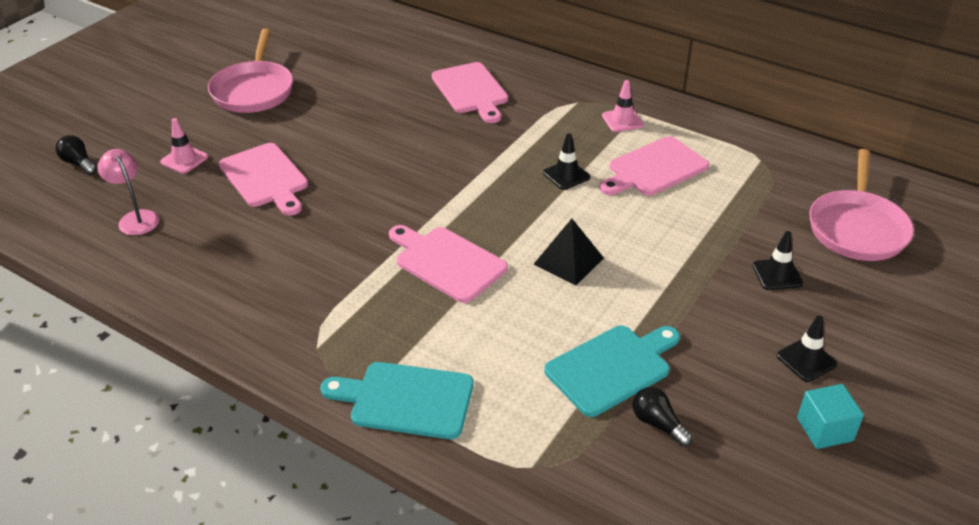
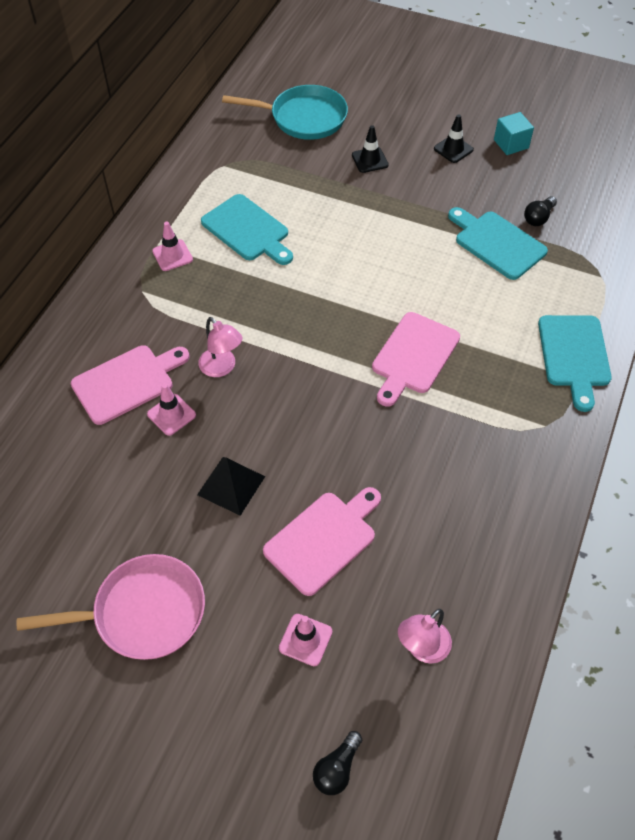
camera: 100 degrees left, 15 degrees up
black pyramid [533,219,604,286] -> black pyramid moved to [197,457,265,516]
black traffic cone [543,133,590,190] -> none
pink cutting board [599,136,709,195] -> turquoise cutting board [201,194,293,265]
pink pan [809,149,914,261] -> turquoise pan [222,85,348,140]
none -> pink traffic cone [147,384,196,436]
none -> pink lamp [198,317,242,377]

